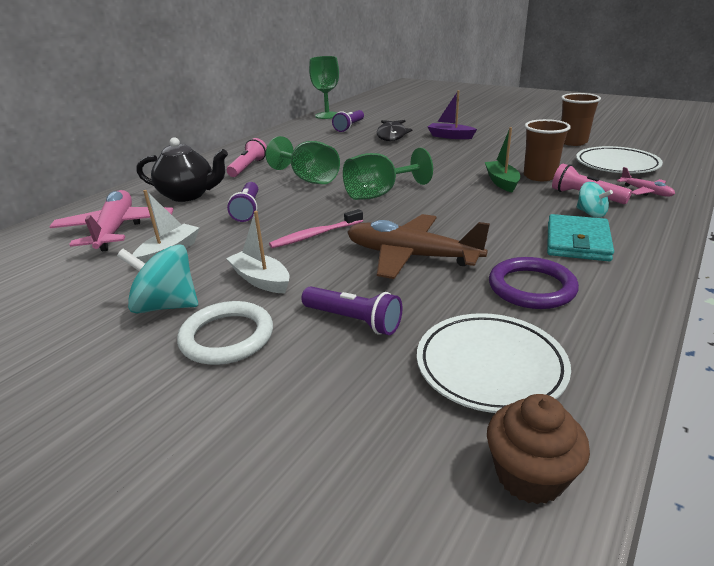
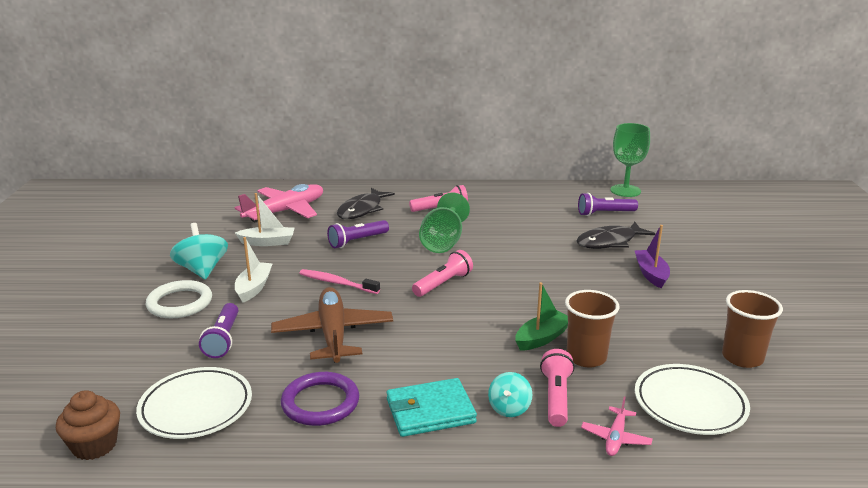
camera: 55 degrees right, 5 degrees down
black teapot [137,137,228,202] -> black fish [337,188,395,219]
green goblet [343,148,433,200] -> pink flashlight [412,250,473,297]

